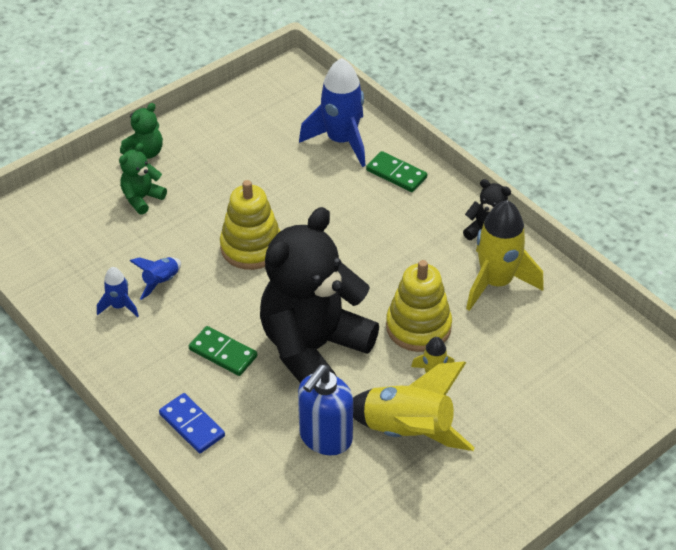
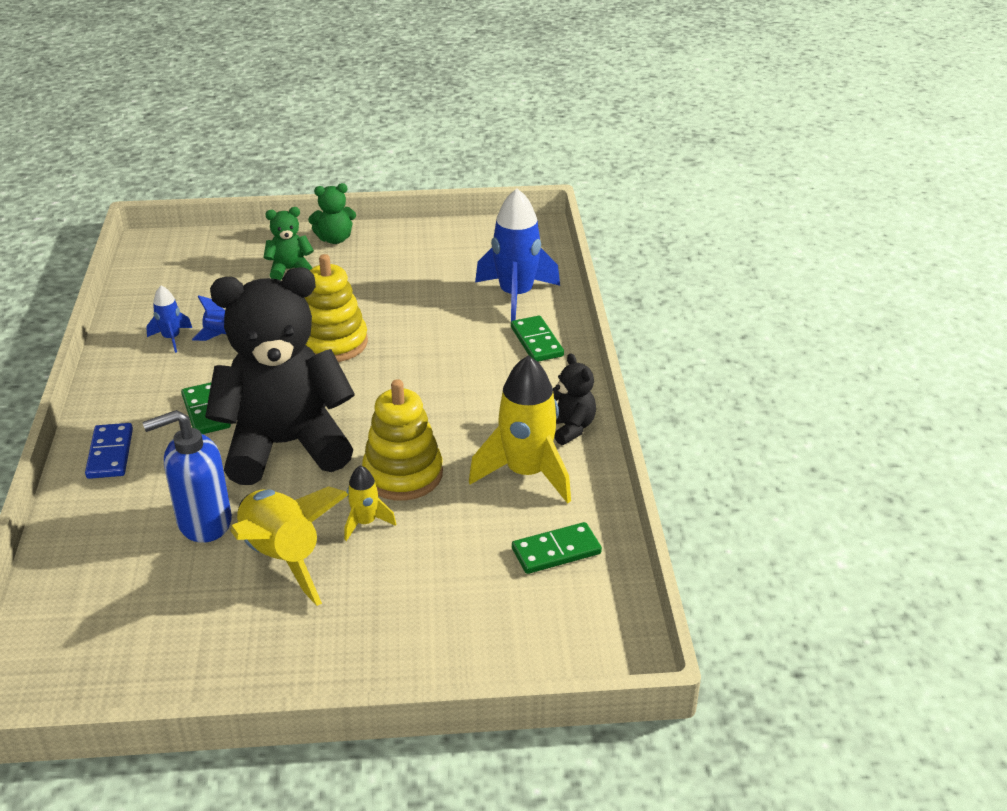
camera: 35 degrees right, 10 degrees down
none -> green domino [512,522,602,574]

